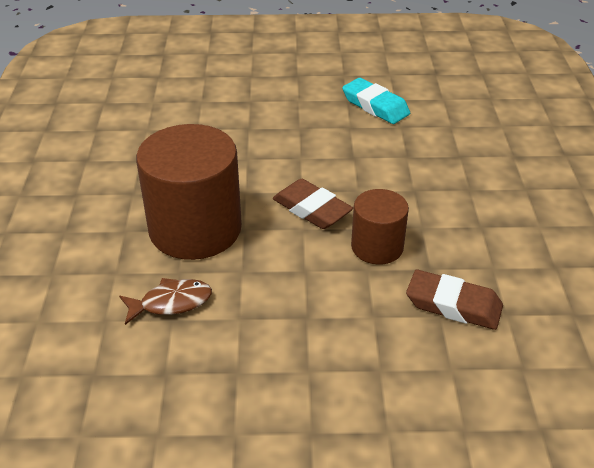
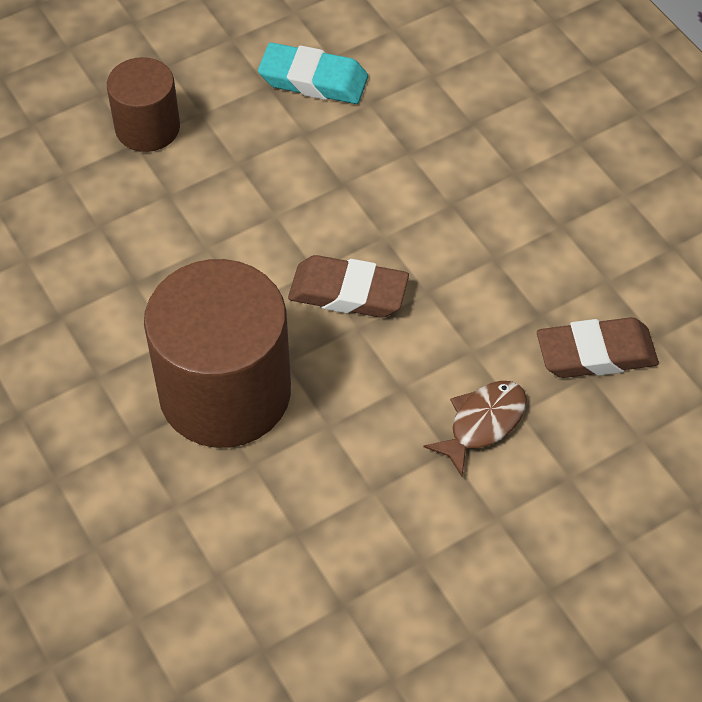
camera: 30 degrees left, 15 degrees up
brown fish [119,278,212,325] -> brown fish moved to [423,381,527,477]
brown cylinder [351,189,409,265] -> brown cylinder moved to [107,57,180,152]

